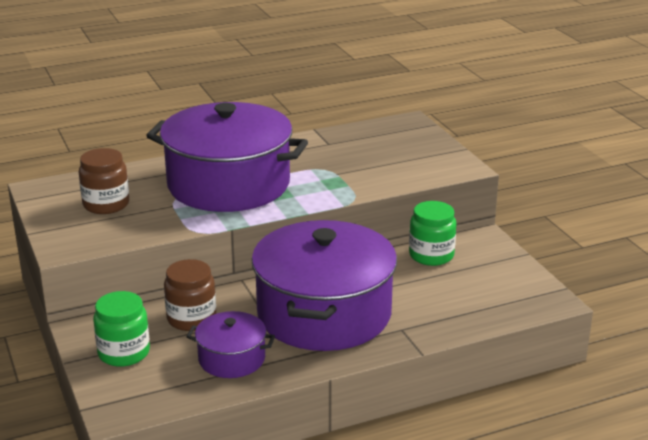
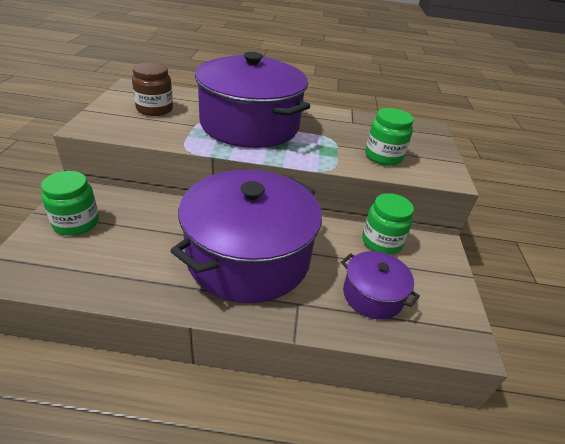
camera: 25 degrees right, 10 degrees up
brown jar [164,259,216,331] -> none
purple pot [187,311,275,378] -> purple pot moved to [341,251,420,319]
none -> green jar [365,108,414,166]

